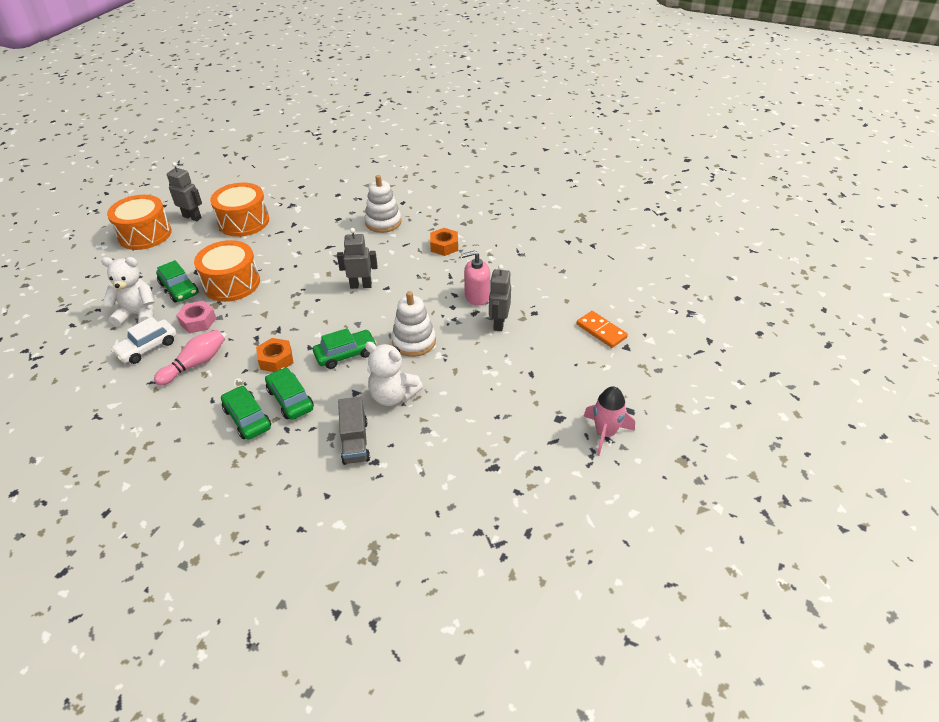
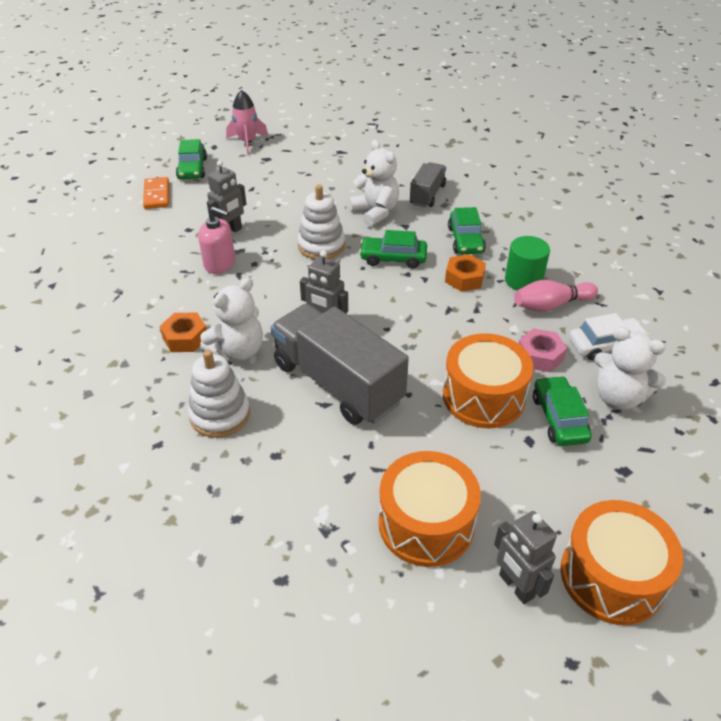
camera: 150 degrees left, 0 degrees up
green car [221,386,271,440] -> green car moved to [176,139,207,179]
none -> white teddy bear [200,278,263,361]
none -> grey truck [271,303,409,425]
none -> green cylinder [505,236,550,290]

